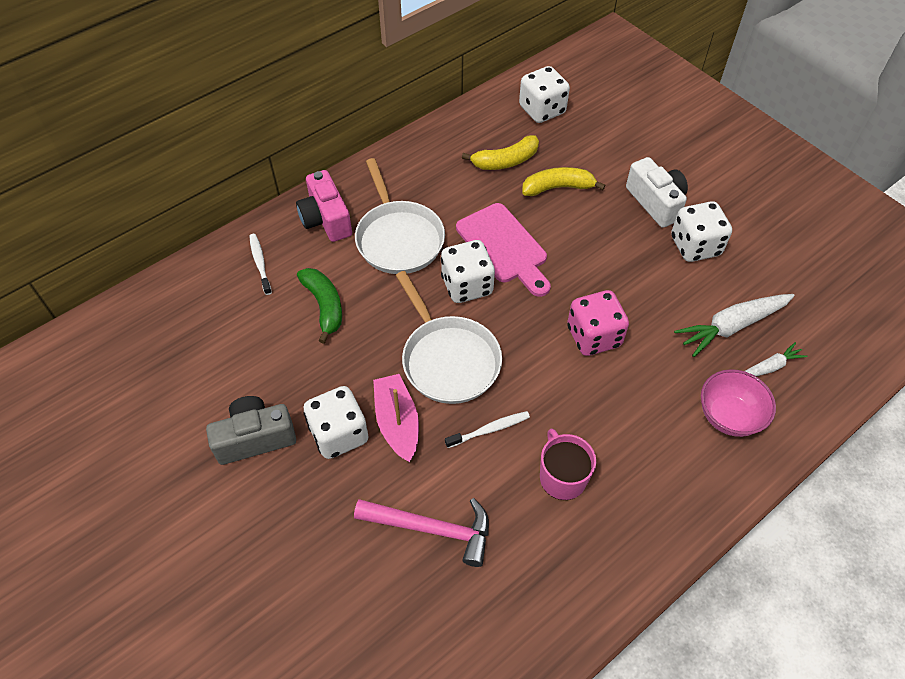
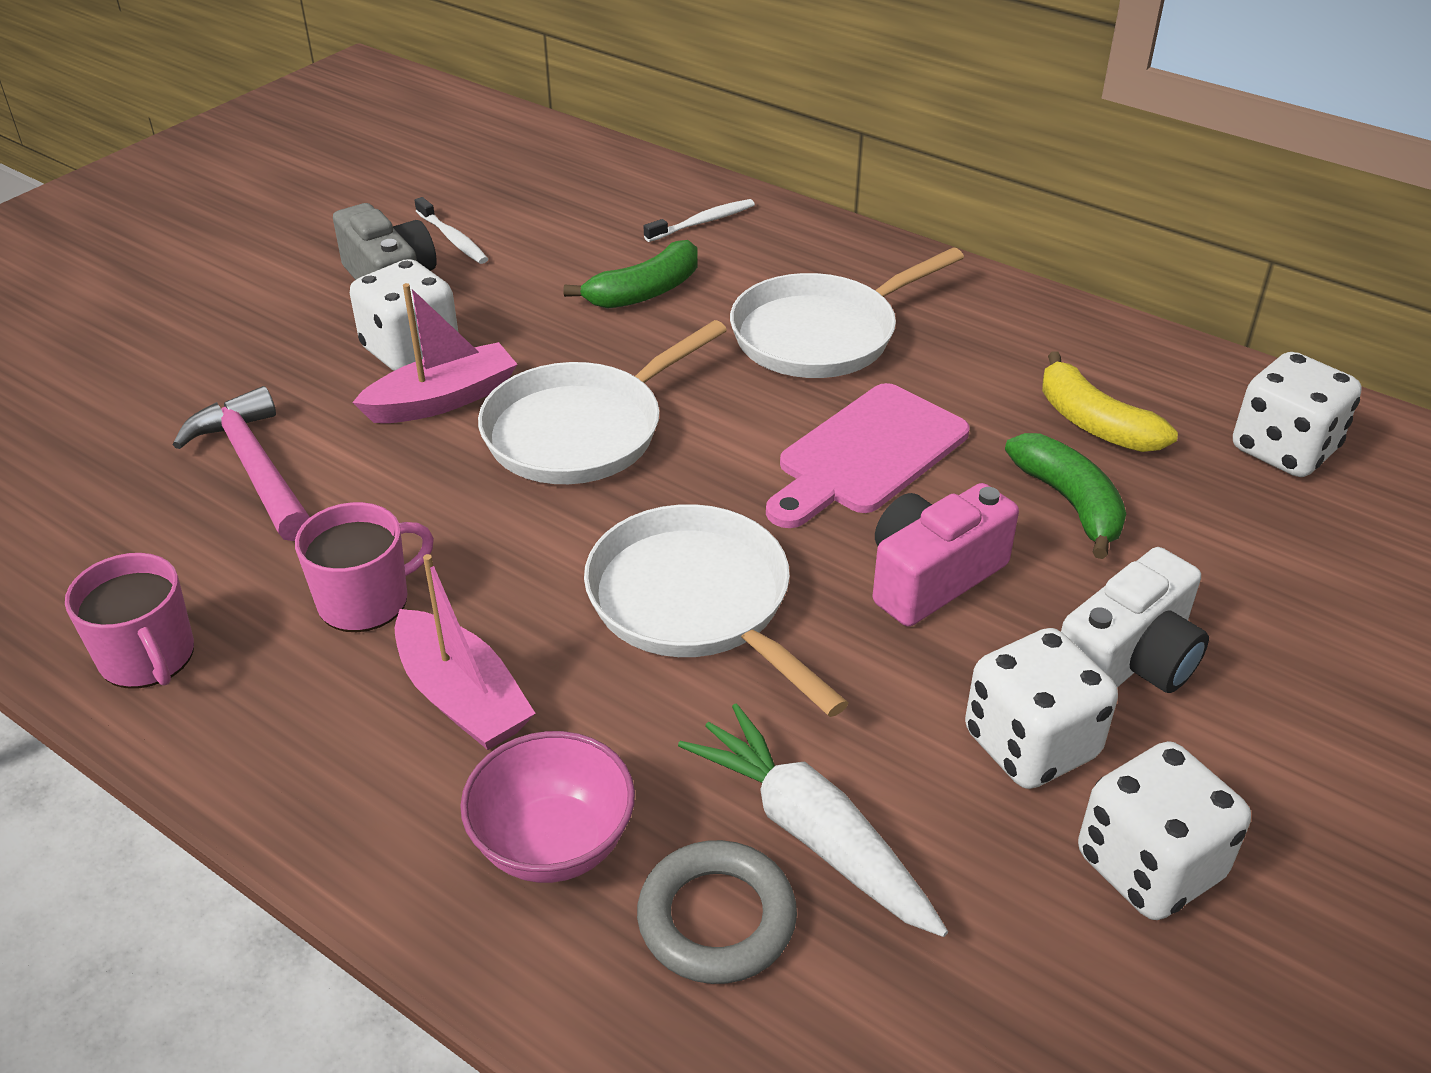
camera: 75 degrees right, 15 degrees down
pink camera [296,170,352,242] -> pink camera moved to [873,483,1019,627]
pink hammer [354,498,489,567] -> pink hammer turned 150 degrees clockwise [173,386,310,541]
white dice [441,240,495,303] -> white dice moved to [1078,741,1251,920]
white toothbrush [445,411,530,448] -> white toothbrush moved to [414,197,488,264]
yellow banana [522,167,605,196] -> green banana [1005,433,1126,559]
pink dice [567,290,629,356] -> white pan [584,504,849,717]
white carrot [745,342,808,376] -> grey ring [637,840,797,984]
none -> pink mug [65,553,194,689]
none -> pink boat [395,554,536,750]

